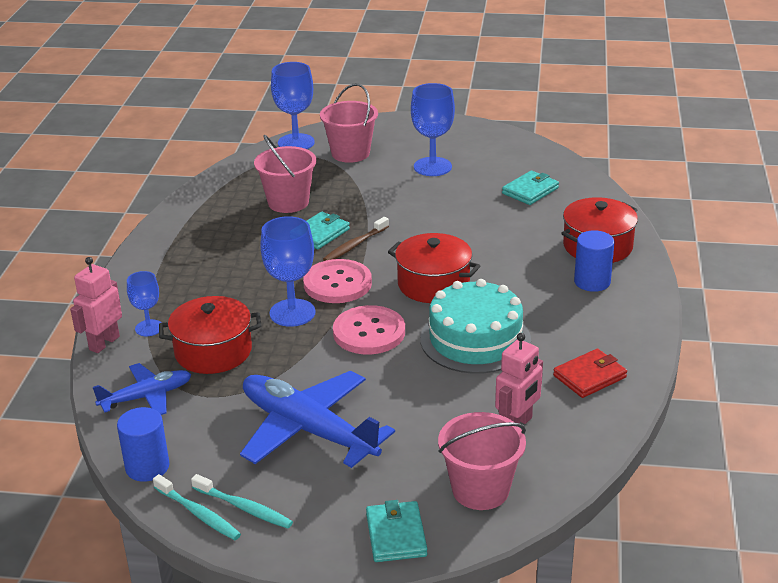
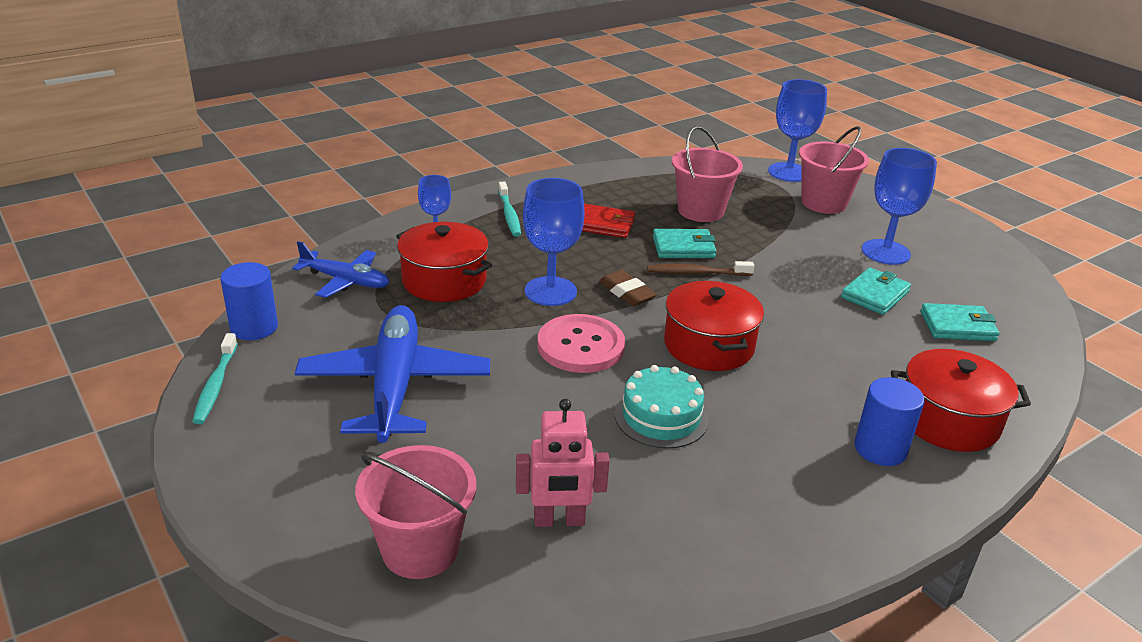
camera: 45 degrees right, 0 degrees up
pink robot [70,257,122,353] -> none
turquoise toothbrush [191,474,293,529] -> turquoise toothbrush moved to [498,182,521,237]
pink button [303,259,372,303] -> brown eraser [599,270,657,306]
turquoise wallet [366,500,427,562] -> turquoise wallet moved to [841,268,911,315]
turquoise cake [420,279,531,374] -> turquoise cake [615,365,709,449], size x0.65
red wallet [553,349,627,398] -> red wallet moved to [582,204,635,238]

